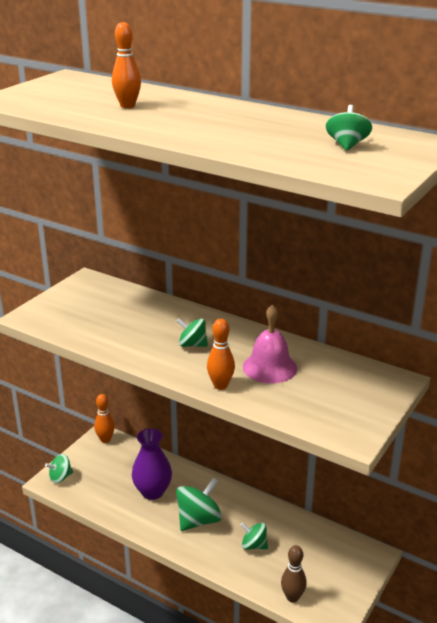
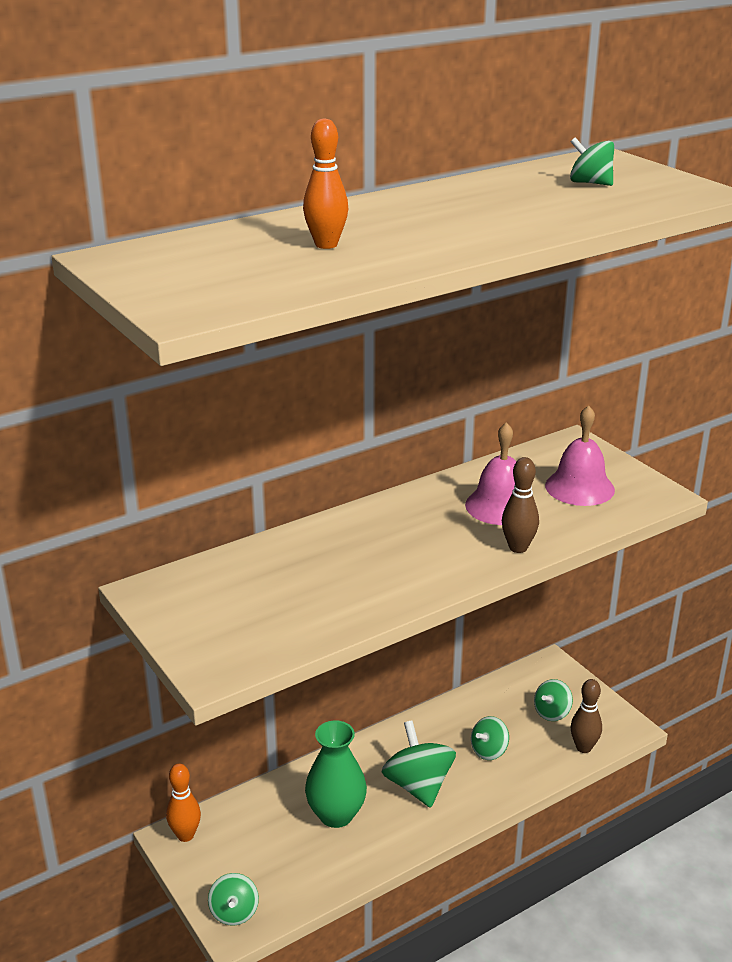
camera: 65 degrees left, 0 degrees up
purple vase [132,428,172,500] -> green vase [305,721,367,828]
green spinning top [177,318,208,347] -> green spinning top moved to [534,679,573,721]
orange bowling pin [207,318,235,390] -> brown bowling pin [502,457,539,553]
none -> pink bell [545,405,615,506]

